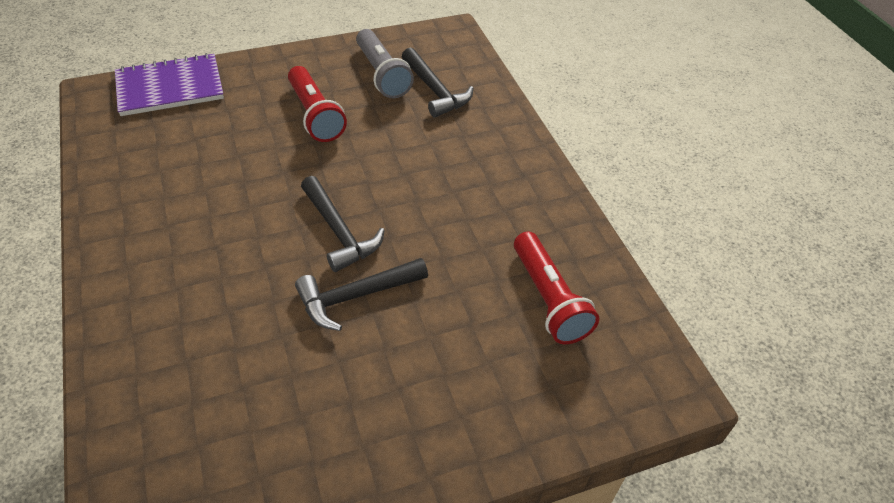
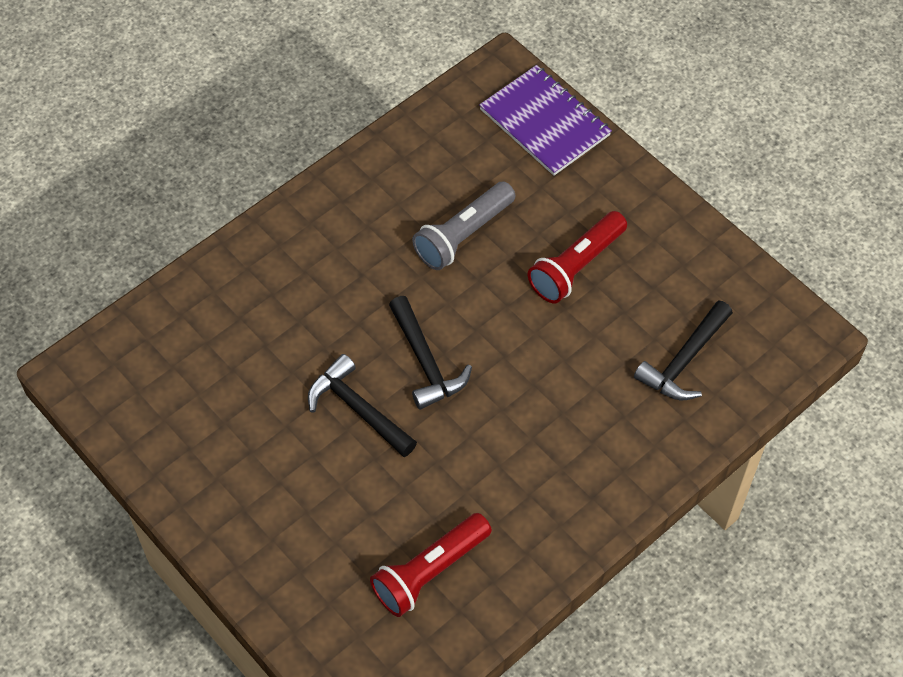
camera: 70 degrees right, 10 degrees up
black hammer [301,176,385,272] -> black hammer turned 60 degrees counterclockwise [389,296,472,410]
grey flashlight [356,29,414,98] -> grey flashlight moved to [412,181,515,270]

